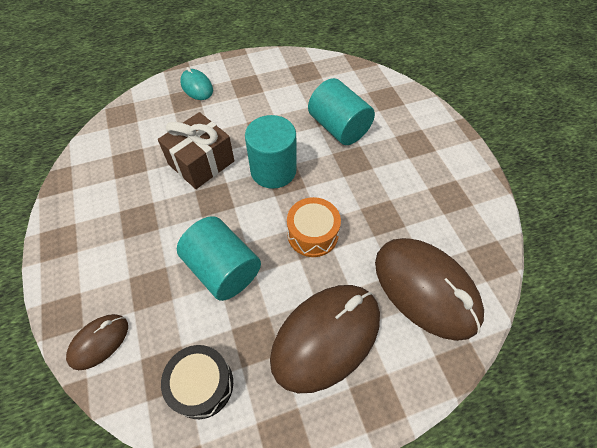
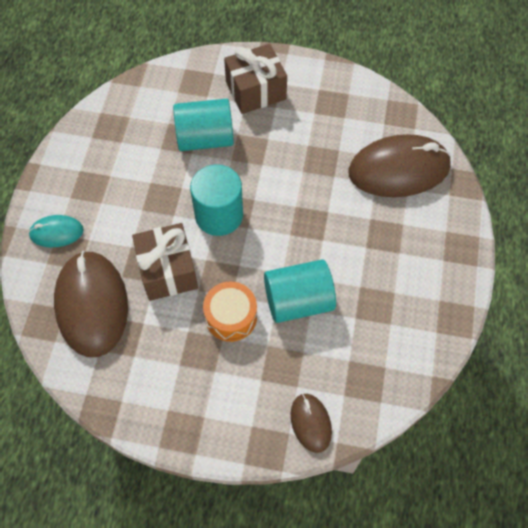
camera: 60 degrees left, 5 degrees up
black drum [161,345,233,419] -> none
brown mouse [270,285,380,393] -> brown mouse moved to [54,251,128,357]
orange drum [287,197,341,257] -> orange drum moved to [203,282,257,342]
none -> brown gift [224,44,287,114]

